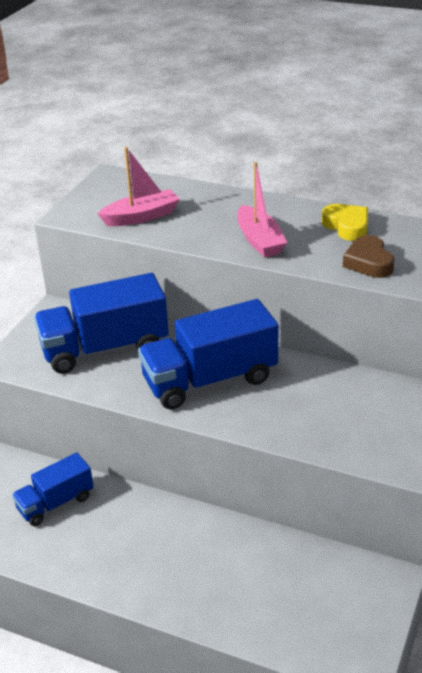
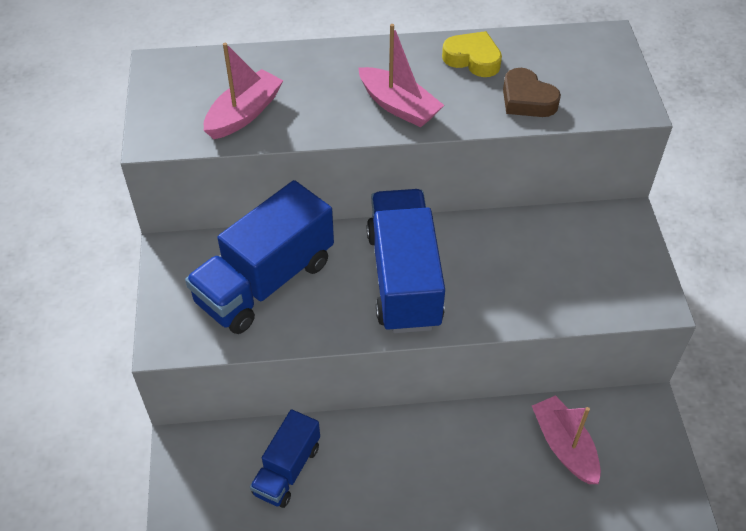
camera: 30 degrees left, 15 degrees up
blue truck [138,299,278,410] -> blue truck turned 135 degrees clockwise [367,189,445,333]
none -> pink boat [532,395,601,484]

